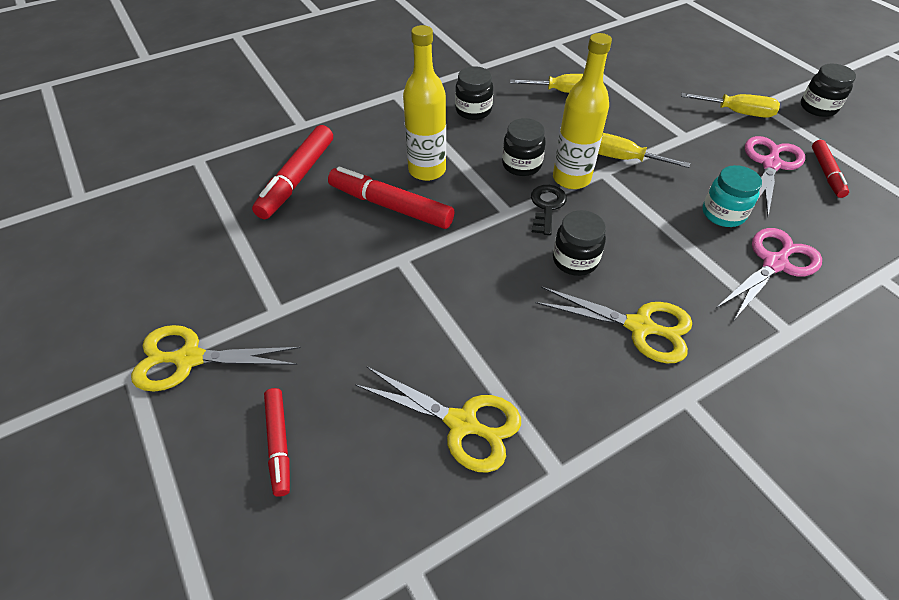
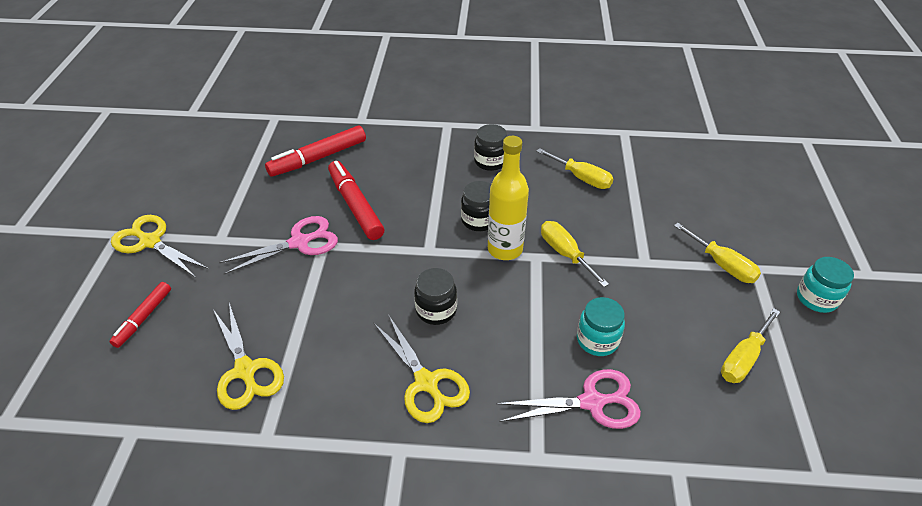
camera: 35 degrees right, 5 degrees down
yellow bottle [403,25,446,181] -> none
black key [531,185,567,235] -> none
pink scissors [745,136,805,217] -> pink scissors moved to [219,216,338,274]
black jar [801,63,856,117] -> turquoise jar [797,257,854,313]
red marker [812,140,849,198] -> yellow screwdriver [721,308,780,383]

